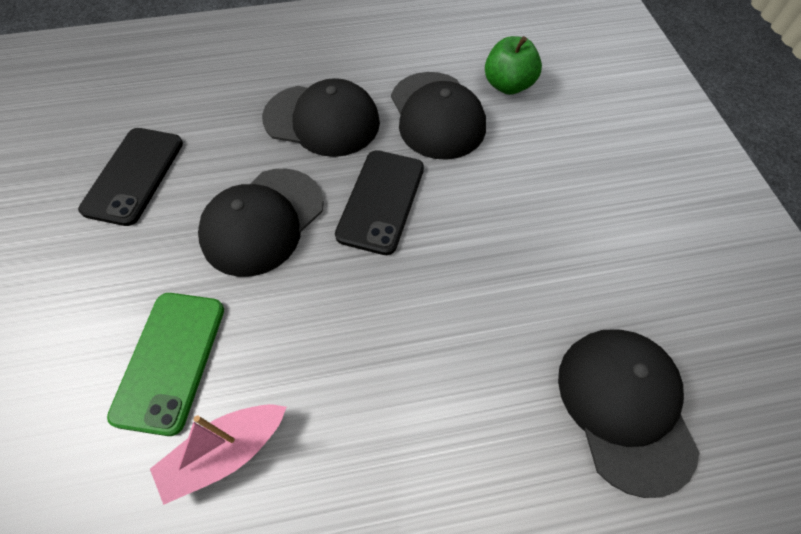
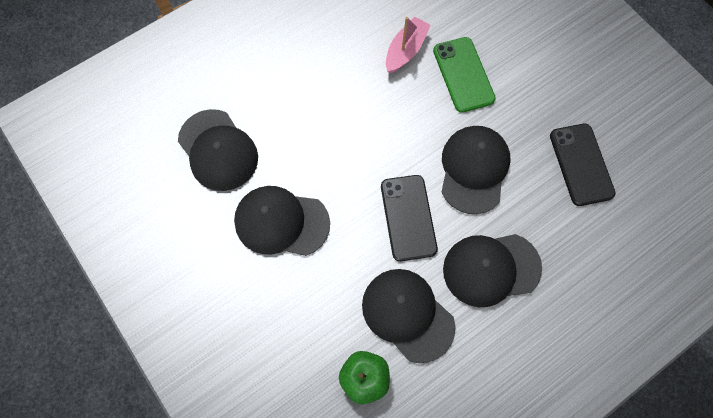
camera: 155 degrees right, 10 degrees up
none -> black cap [234,186,330,256]

